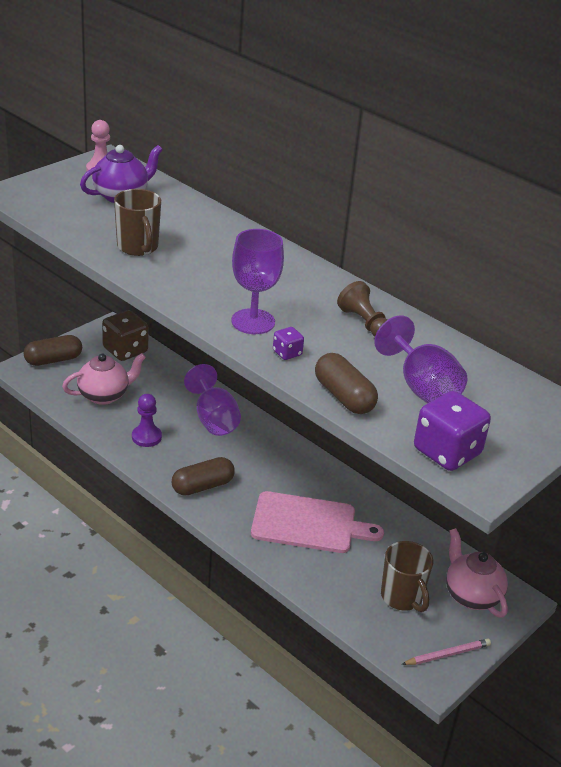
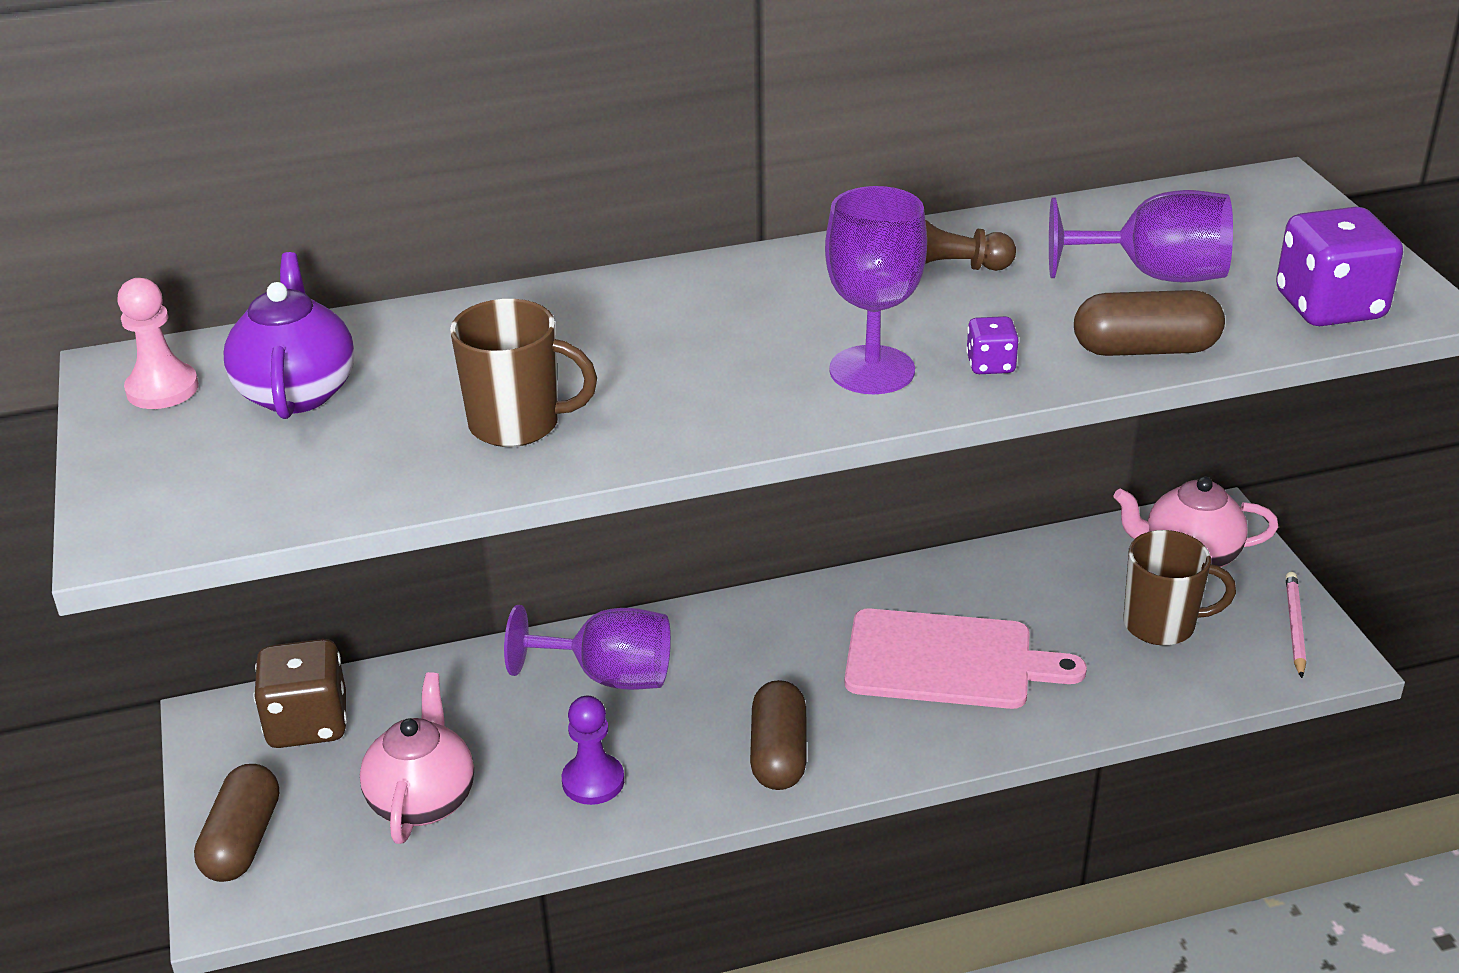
camera: 55 degrees left, 0 degrees up
pink cutting board [251,491,384,553] -> pink cutting board turned 60 degrees clockwise [845,609,1087,709]

